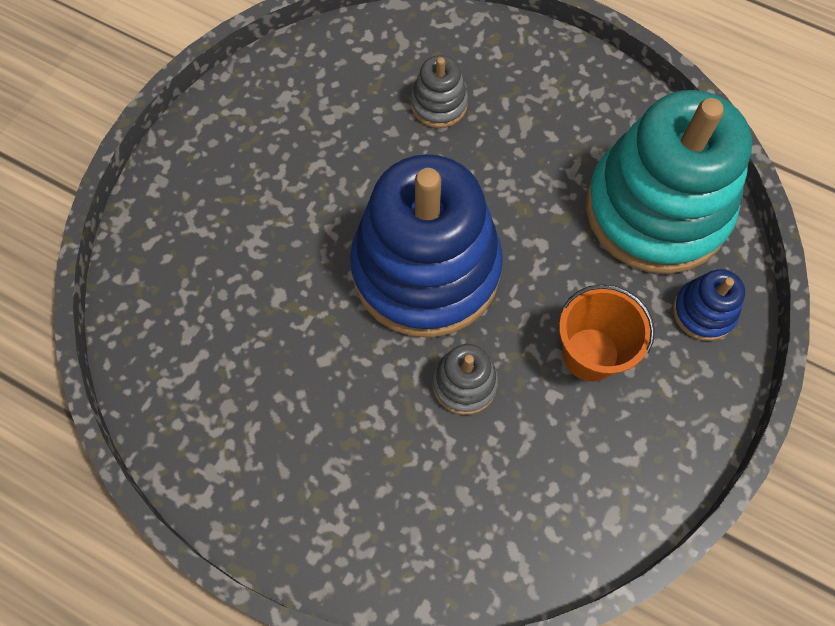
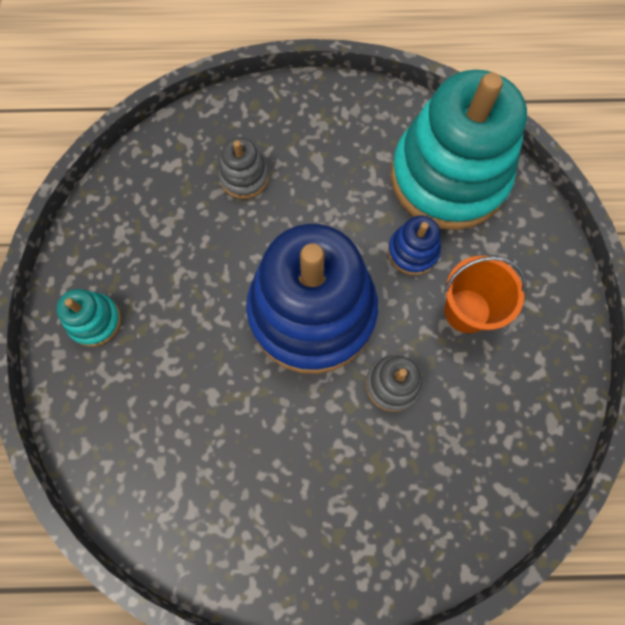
camera: 30 degrees left, 5 degrees up
blue stacking toy [673,269,745,341] -> blue stacking toy moved to [388,215,441,275]
none -> turquoise stacking toy [56,289,121,347]

